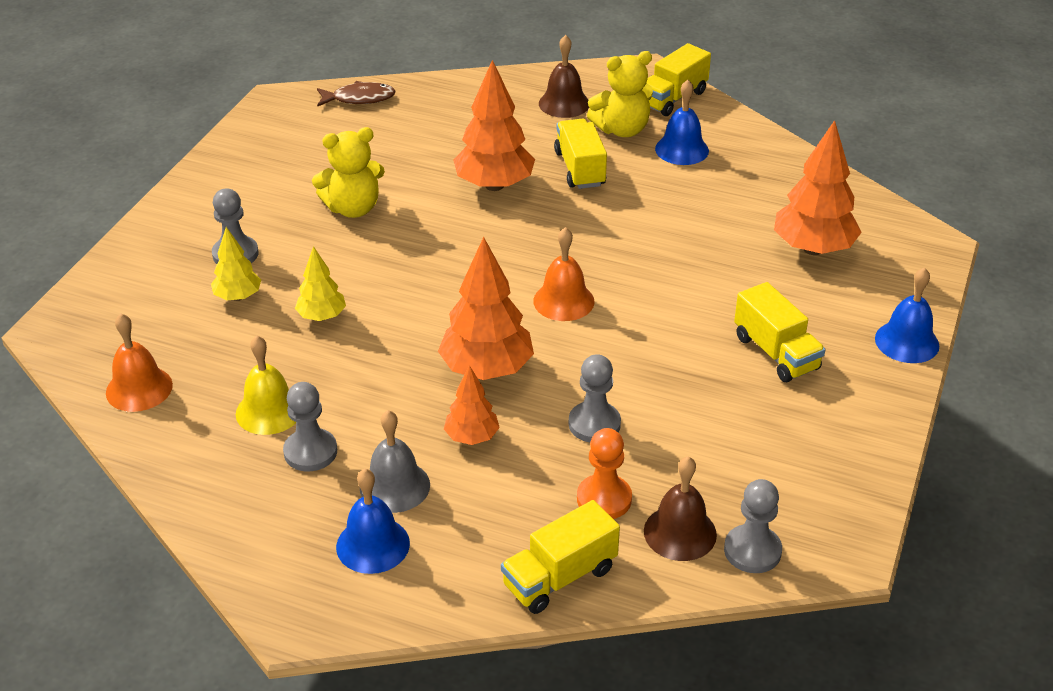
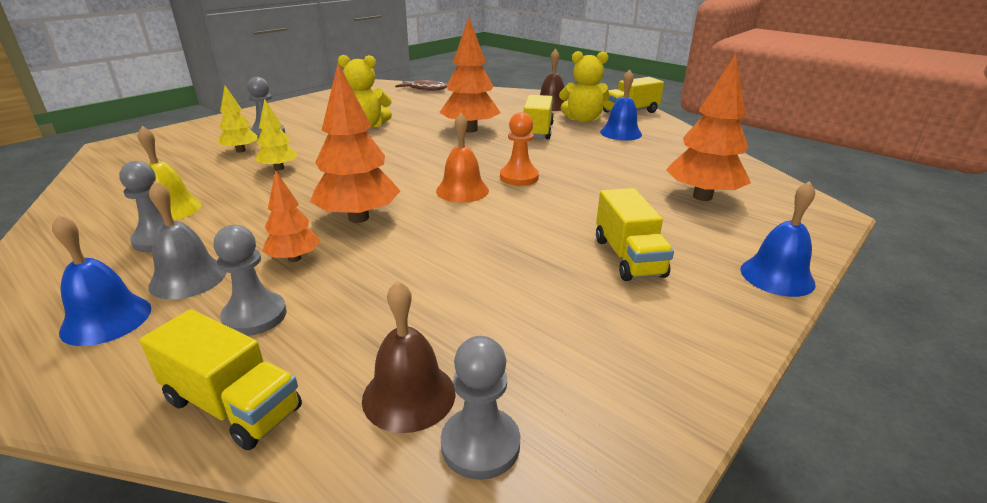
camera: 20 degrees right, 10 degrees down
orange bell [106,314,173,412] -> none
yellow truck [501,500,620,614] -> yellow truck turned 135 degrees counterclockwise [140,309,302,450]
grey pawn [569,354,621,443] -> grey pawn moved to [214,225,287,336]
orange pawn [577,428,632,519] -> orange pawn moved to [500,112,539,186]

